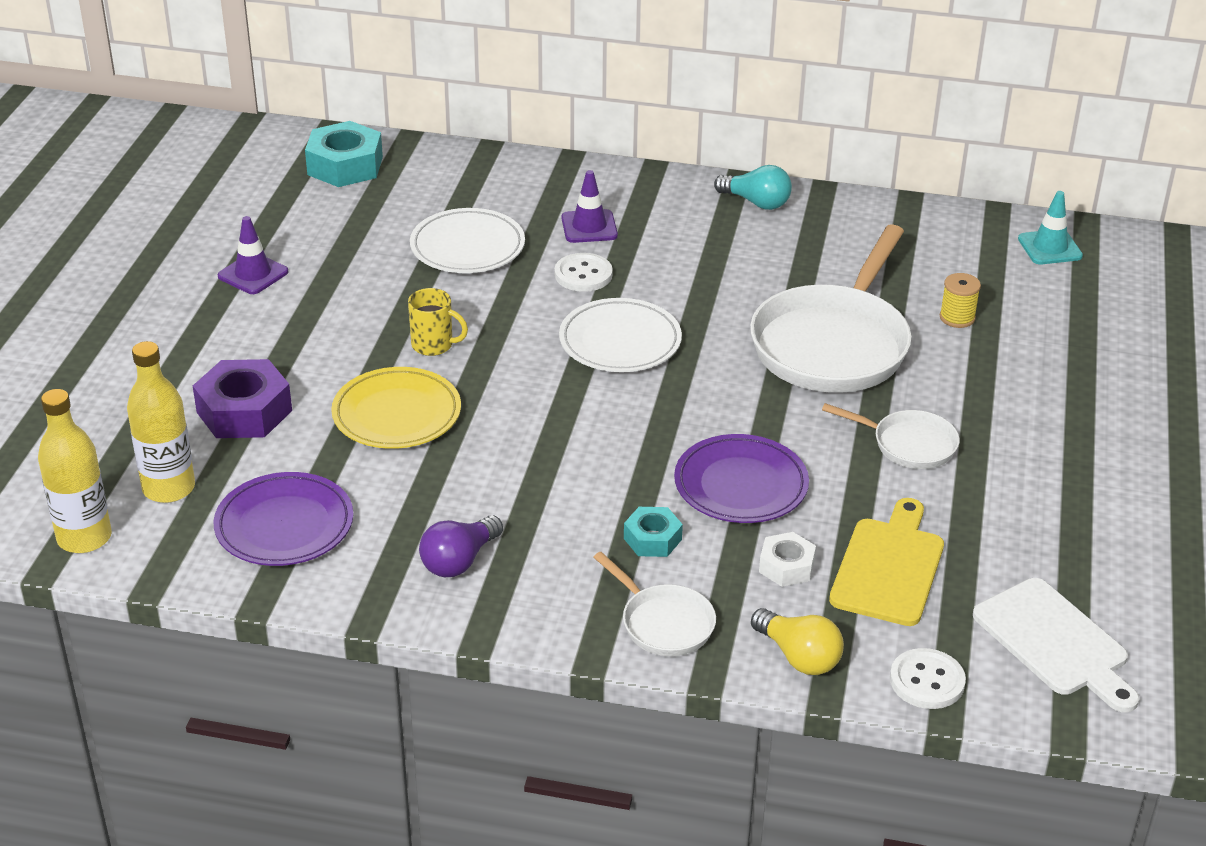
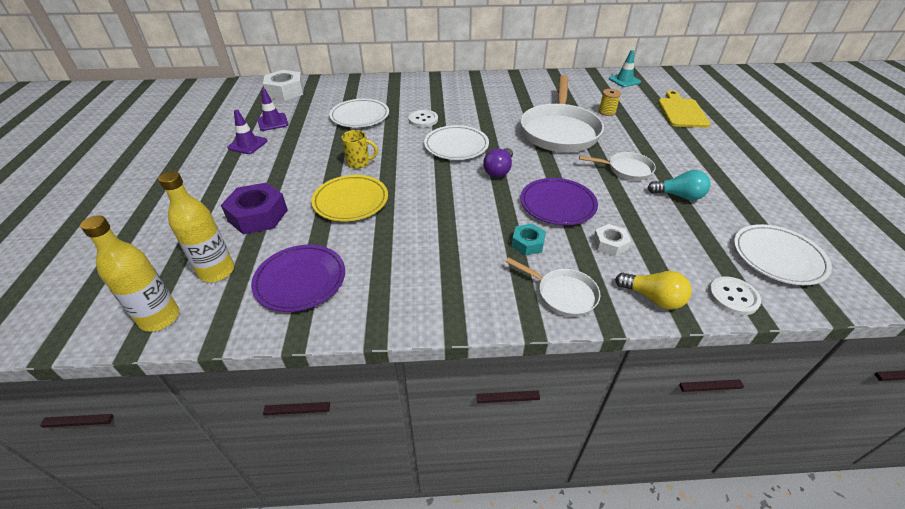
camera: 15 degrees left, 5 degrees up
turquoise nut [305,121,383,187] -> white nut [263,70,304,101]
purple light bulb [419,515,503,577] -> purple light bulb moved to [483,148,513,177]
purple traffic cone [561,170,618,243] -> purple traffic cone moved to [257,89,289,131]
turquoise light bulb [714,165,792,210] -> turquoise light bulb moved to [647,170,710,201]
yellow cutting board [829,498,944,626] -> yellow cutting board moved to [658,90,711,128]
white cutting board [973,578,1140,712] -> white plate [734,224,832,285]

